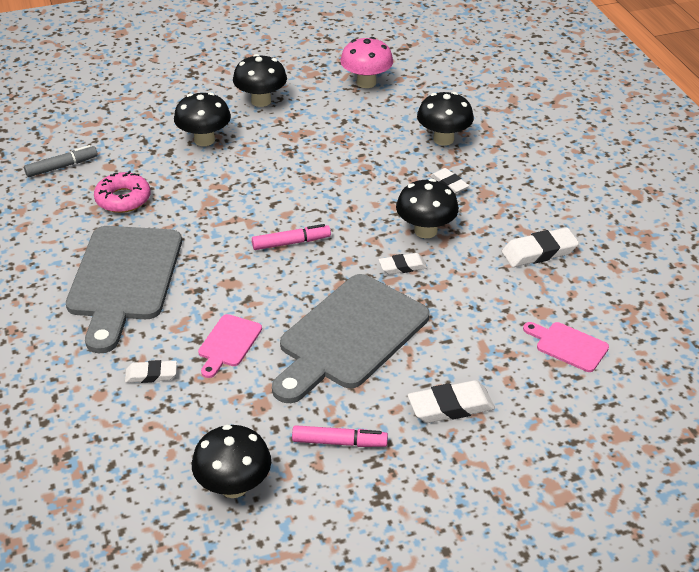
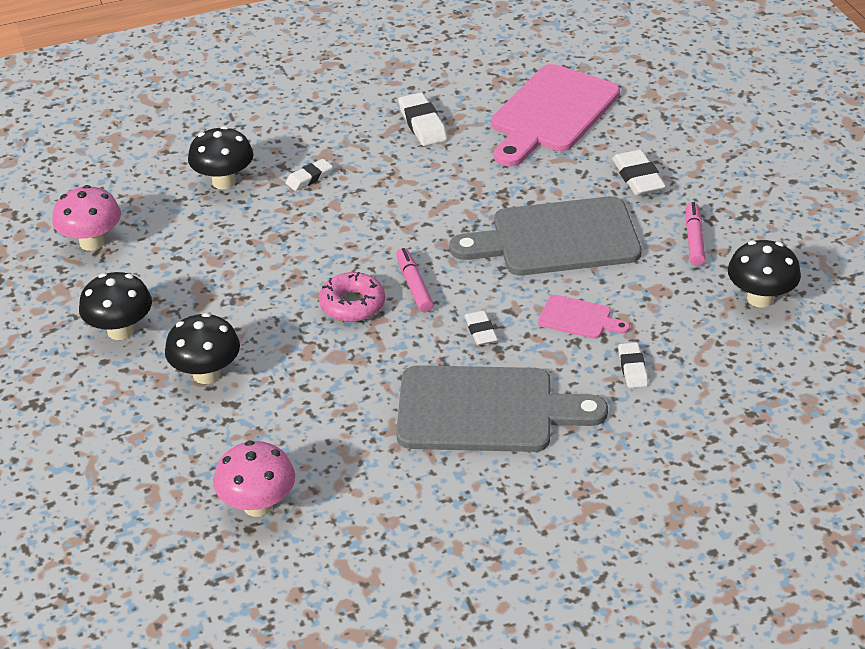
camera: 90 degrees left, 0 degrees up
grey marker [24,145,98,177] -> pink mushroom [214,441,295,517]
pink donut [94,171,150,213] -> pink donut moved to [319,272,385,322]
grey cutting board [272,274,429,403] -> grey cutting board turned 135 degrees clockwise [450,196,642,275]
white eraser [379,253,427,275] -> white eraser moved to [464,310,498,345]
black mushroom [396,179,459,238] -> none
pink cutting board [523,322,609,372] -> pink cutting board [491,64,620,166], size x2.21

